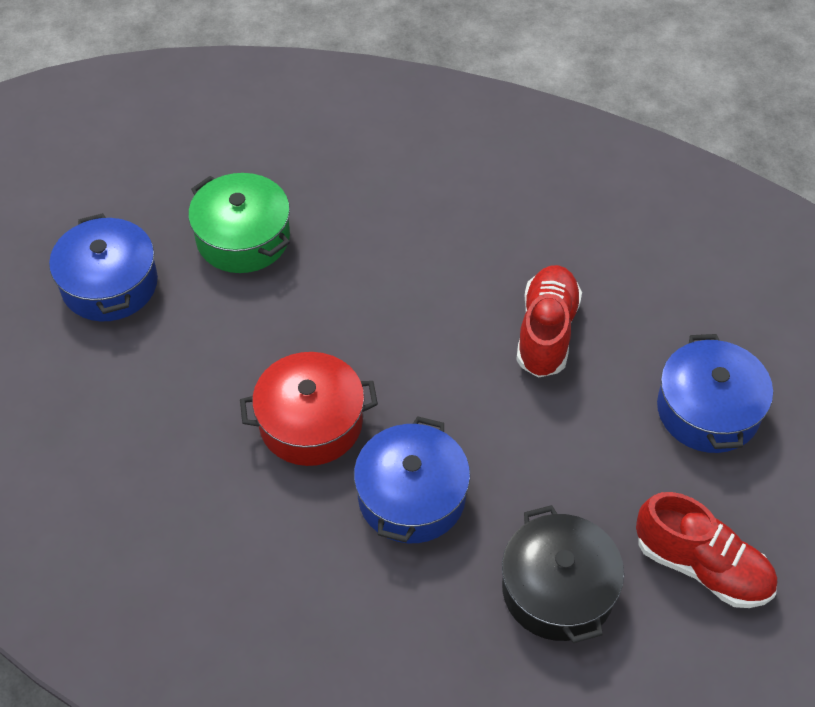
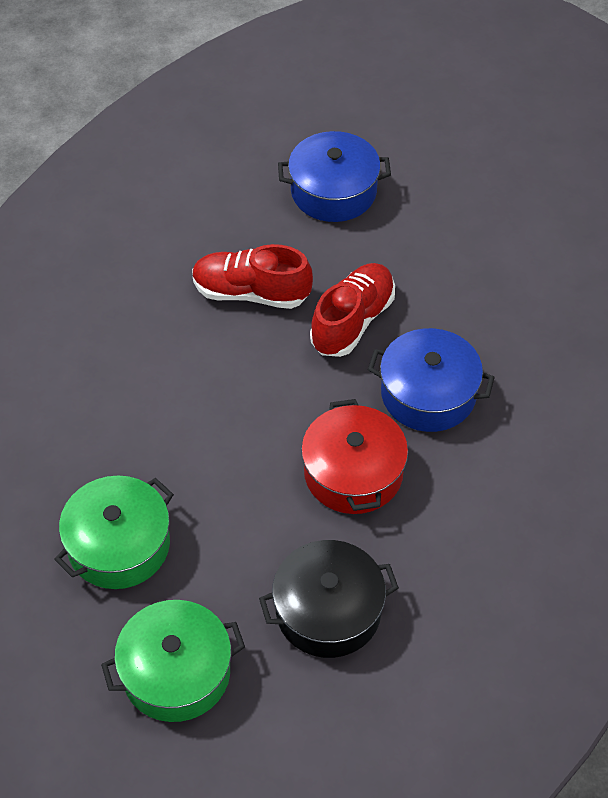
camera: 90 degrees left, 0 degrees up
blue pot [49,213,158,321] -> green pot [101,600,245,722]
black pot [502,505,624,643] -> black pot moved to [259,540,399,658]
red shoe [636,492,777,608] -> red shoe moved to [310,263,395,357]

